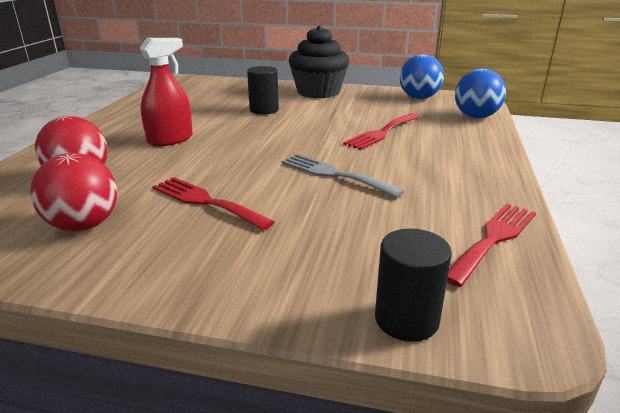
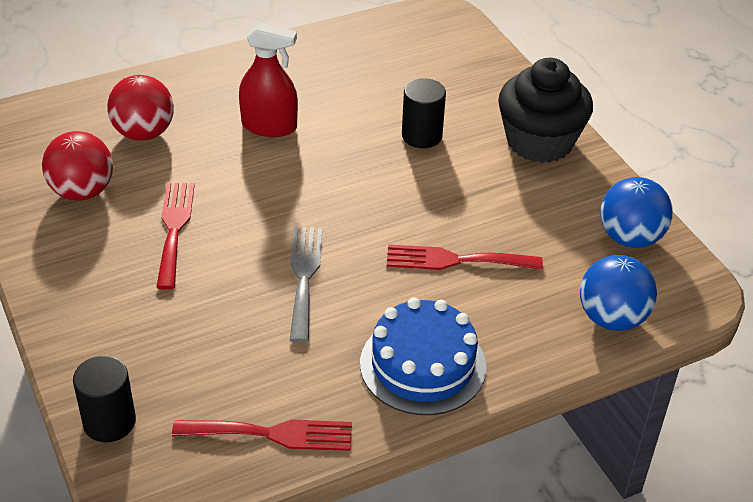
camera: 50 degrees right, 15 degrees up
none -> blue cake [360,297,487,415]

